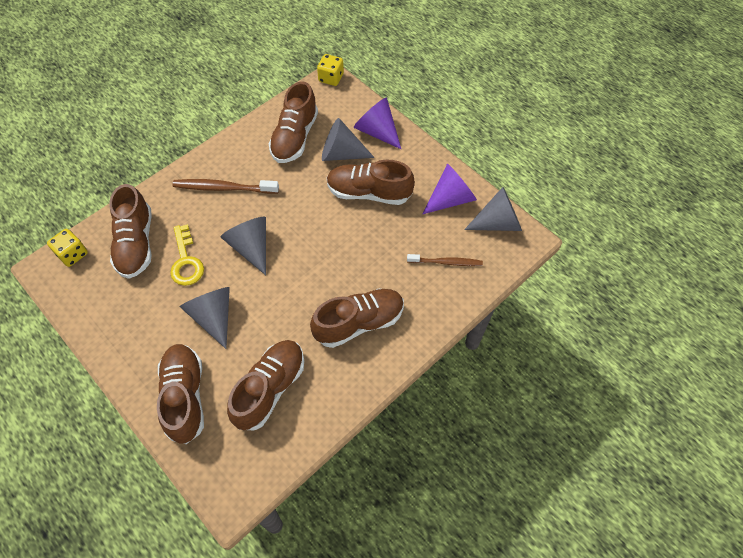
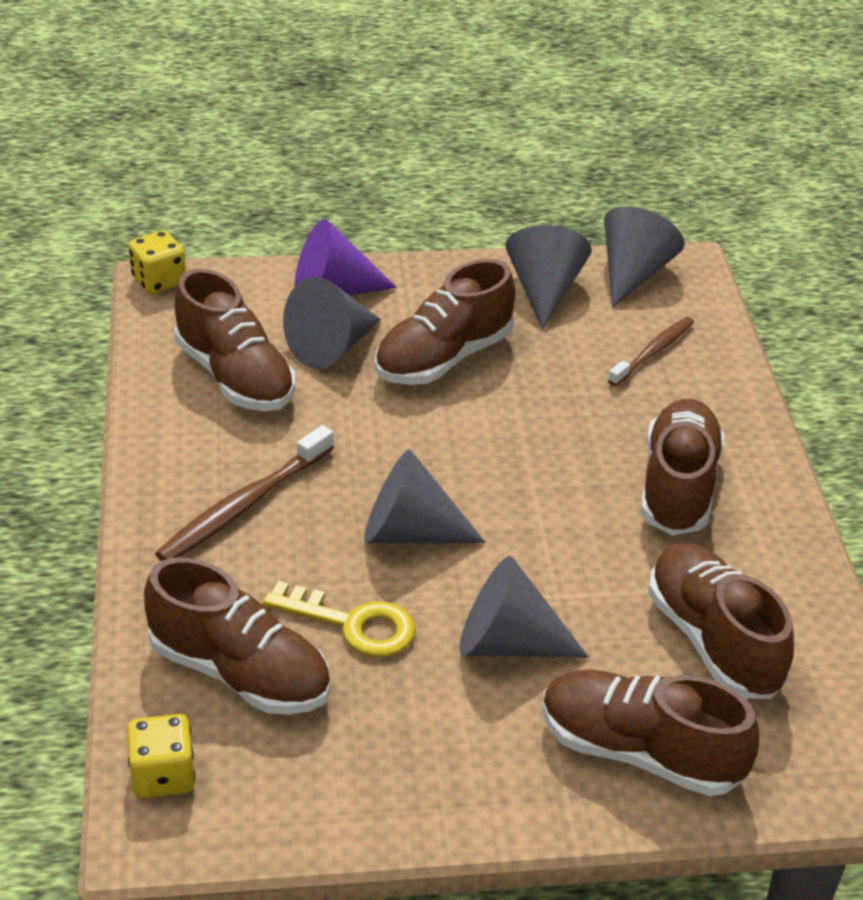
camera: 55 degrees left, 20 degrees down
purple cone [422,163,477,214] -> grey cone [506,225,592,330]

